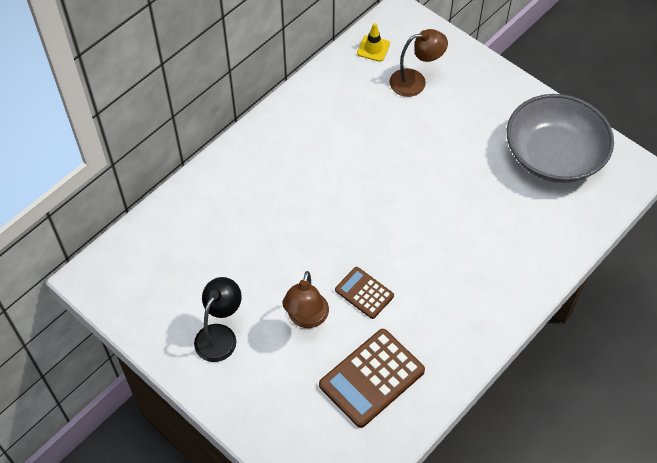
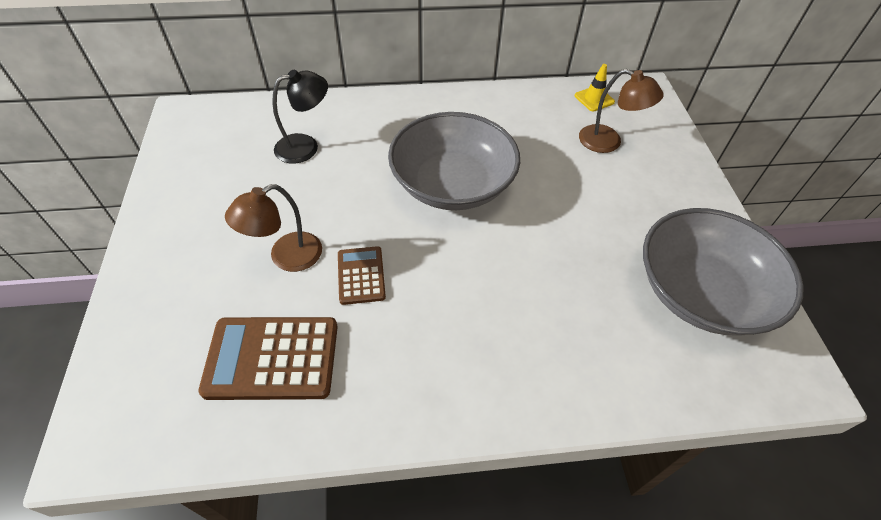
camera: 40 degrees right, 5 degrees down
black lamp [194,277,242,362] -> black lamp moved to [273,70,328,164]
none -> grey bowl [388,112,520,210]

